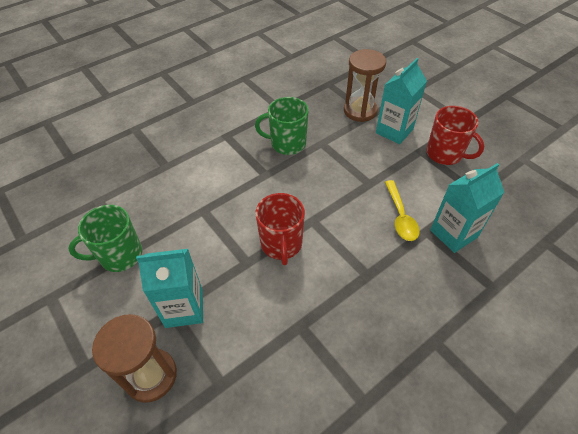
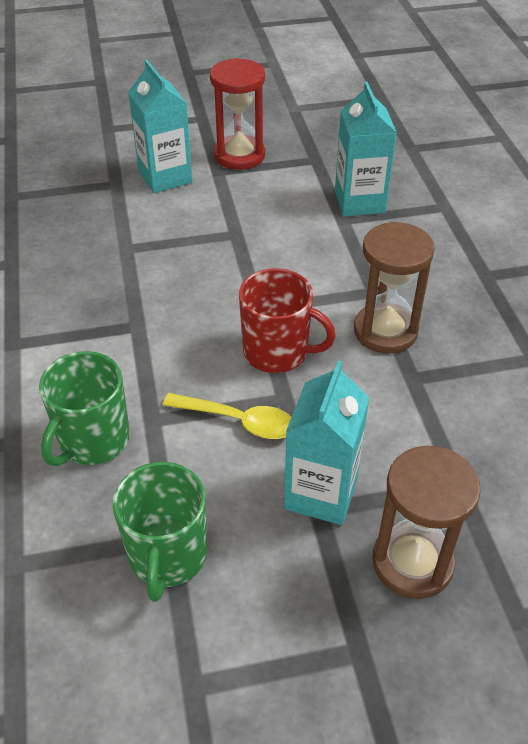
camera: 65 degrees left, 5 degrees down
green mug [255,97,309,155] -> green mug moved to [39,351,130,466]
brown hourglass [344,49,386,122] -> brown hourglass moved to [354,222,435,354]
yellow spoon [385,180,420,241] -> yellow spoon moved to [163,393,291,439]
red mug [426,106,484,165] -> red hourglass [210,58,265,170]

